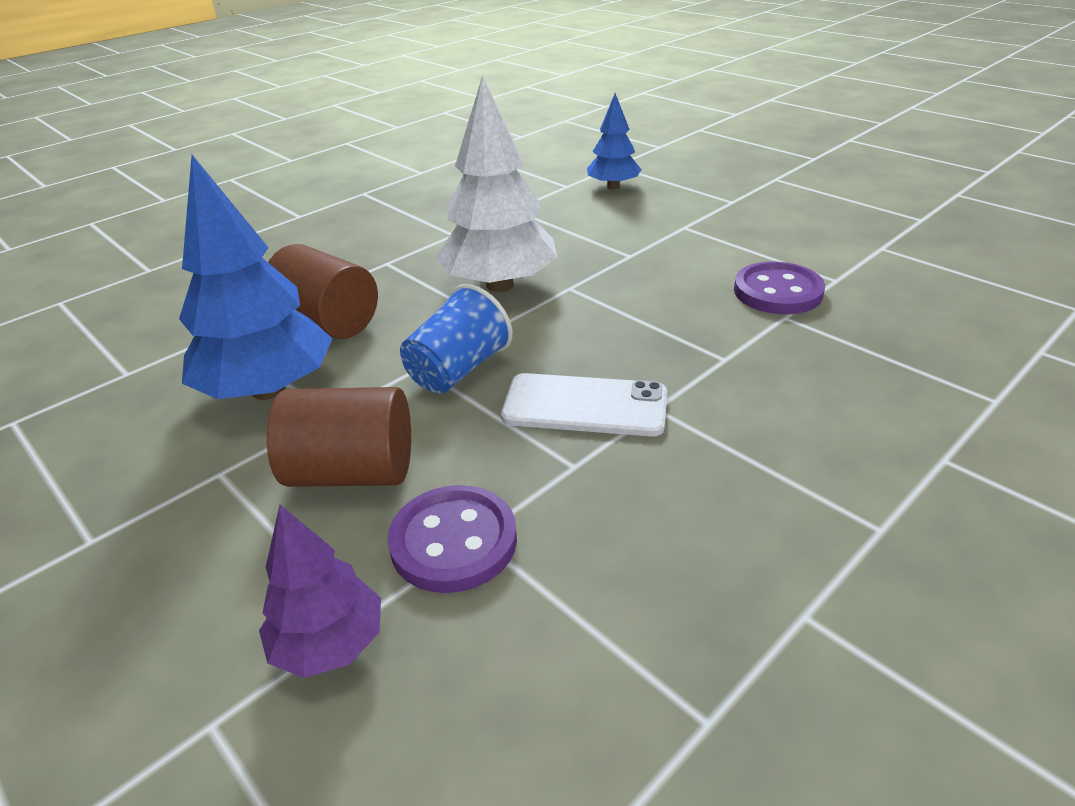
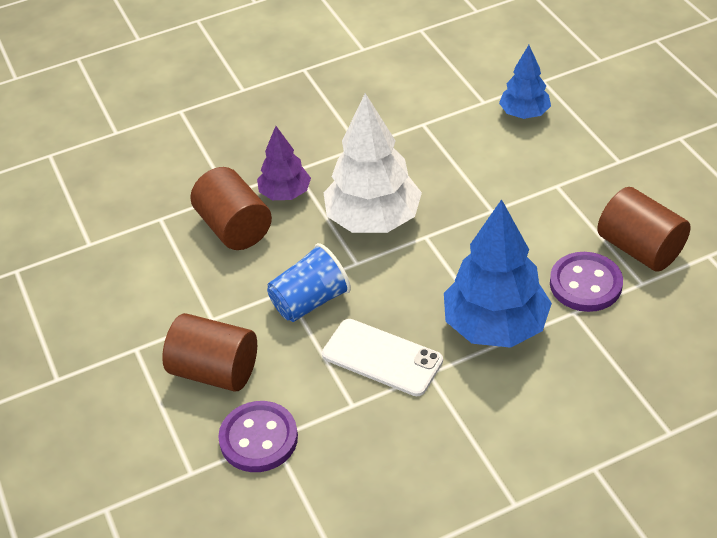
camera: 20 degrees right, 10 degrees up
blue tree [179,155,333,400] -> blue tree moved to [444,199,552,348]
purple tree [259,505,381,678] -> purple tree moved to [257,126,311,200]
none -> brown cylinder [597,187,691,272]

